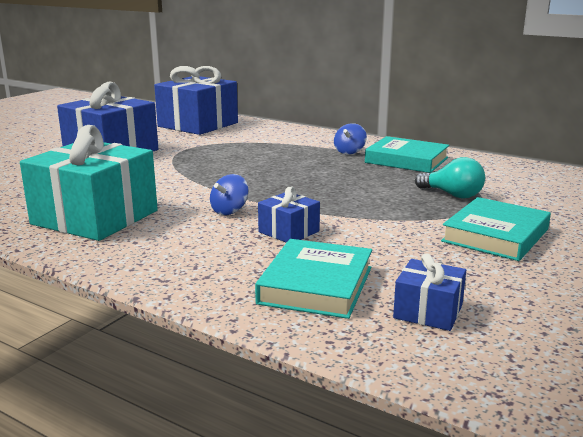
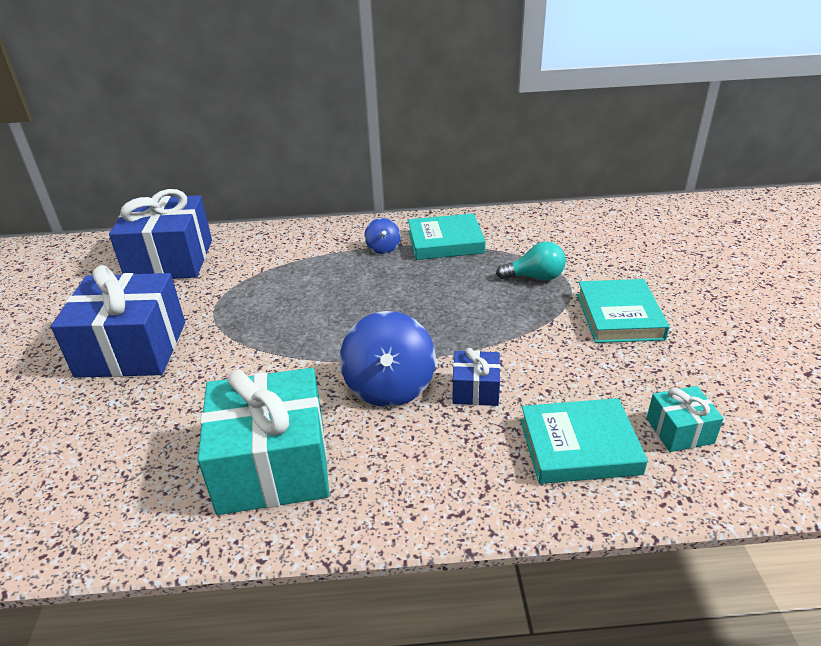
camera: 35 degrees left, 15 degrees up
blue spinning top [210,174,249,215] -> blue spinning top [340,311,436,407], size x1.95
turquoise book [255,239,372,319] -> turquoise book turned 75 degrees counterclockwise [520,398,648,484]
blue gift [393,253,466,331] -> turquoise gift [647,386,724,452]

